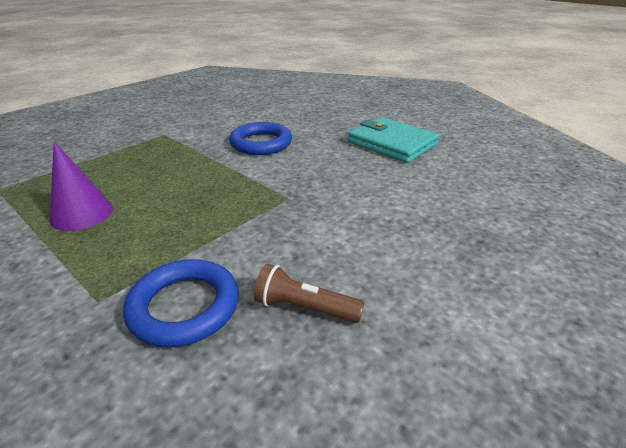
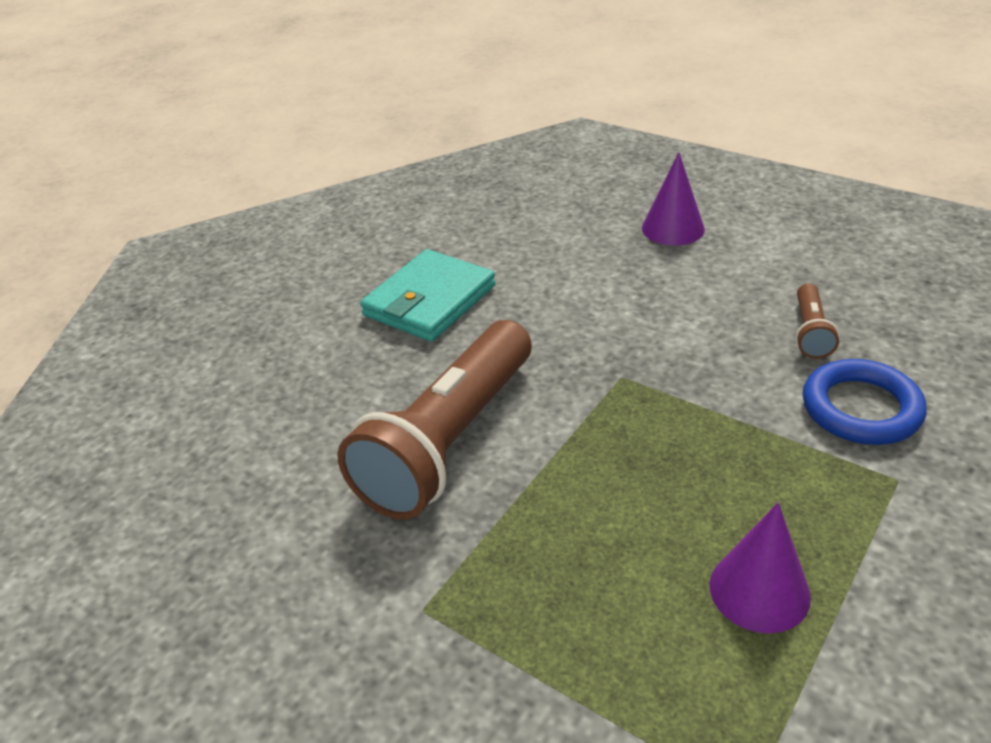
camera: 95 degrees left, 5 degrees up
blue ring [229,122,292,155] -> brown flashlight [337,320,531,520]
none -> purple cone [642,152,705,246]

